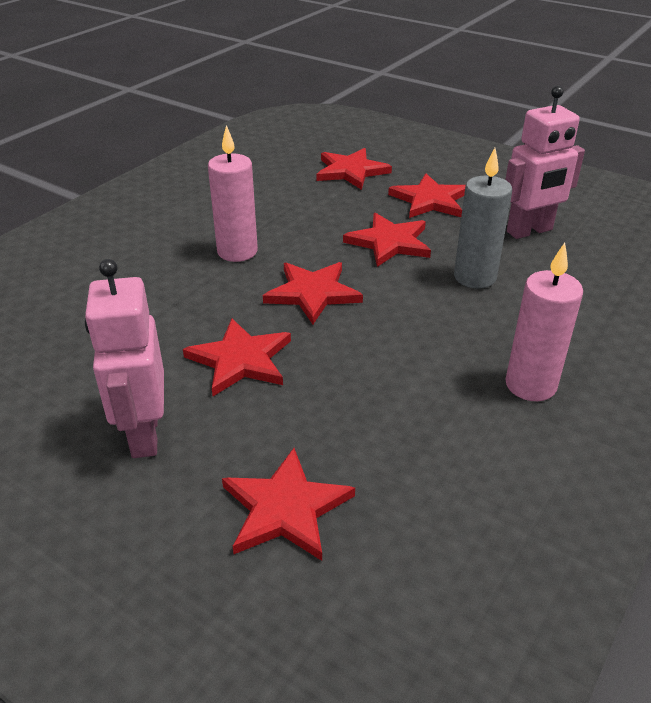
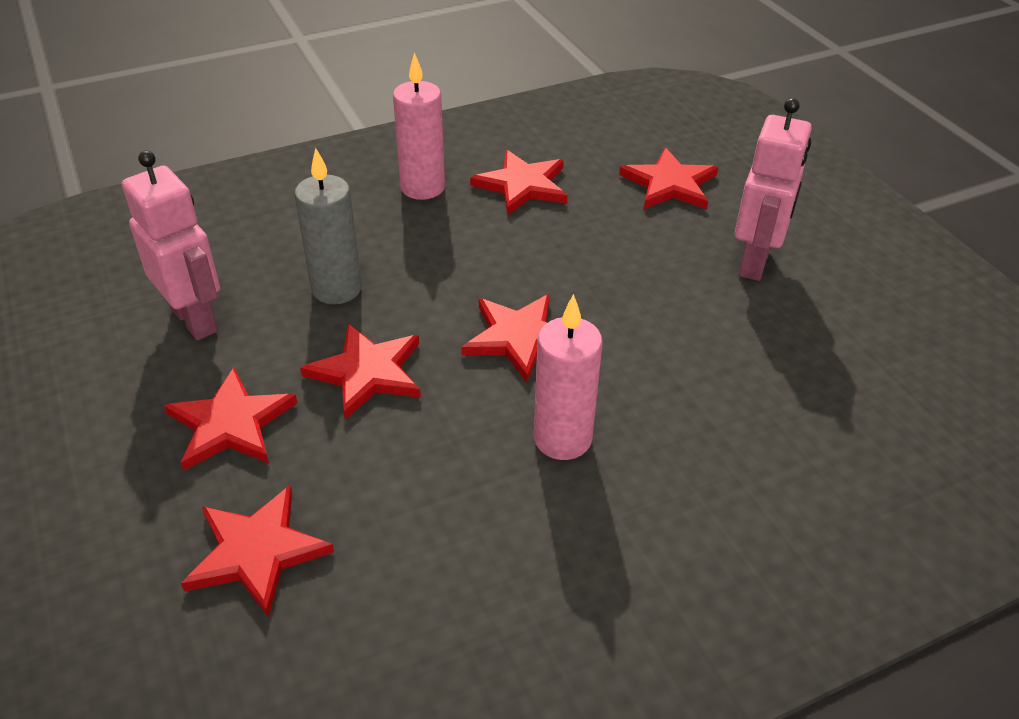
camera: 150 degrees left, 5 degrees up
red star [183,318,291,396] -> red star moved to [470,150,567,215]
pink robot [505,86,585,239] -> pink robot turned 45 degrees clockwise [122,150,220,341]

